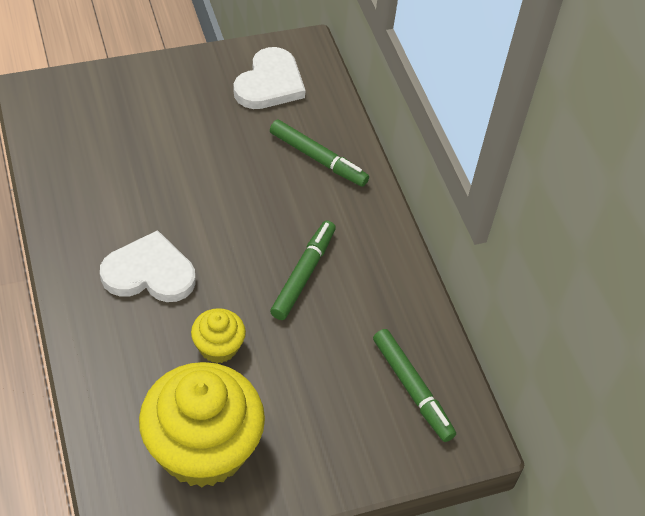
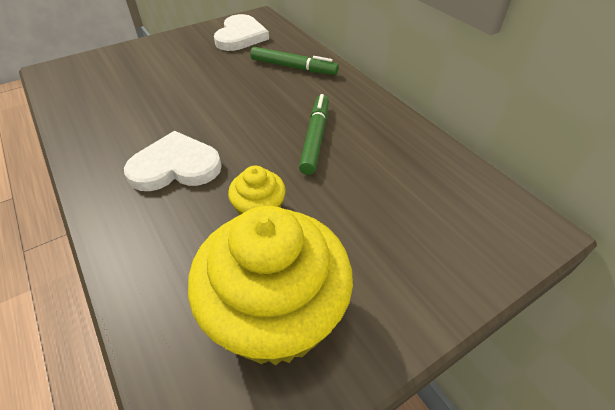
camera: 10 degrees left, 5 degrees down
green marker [373,329,456,442] -> none

